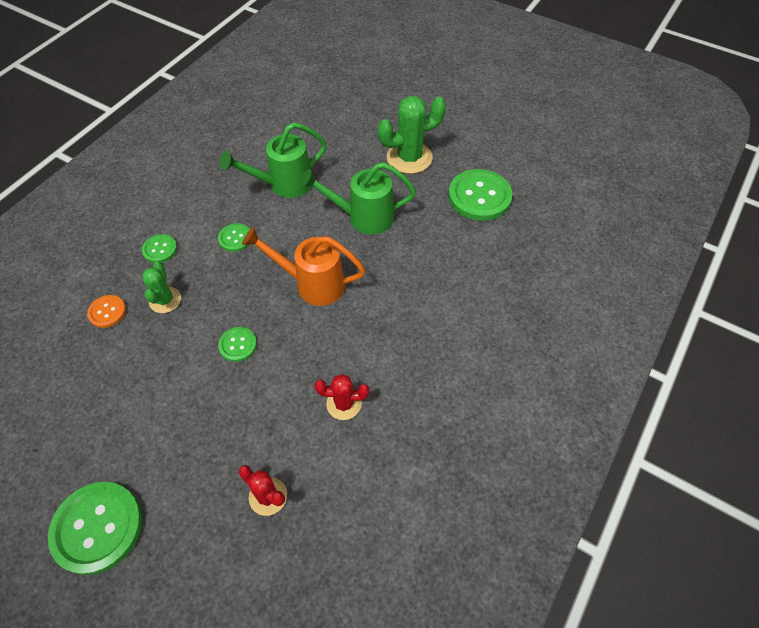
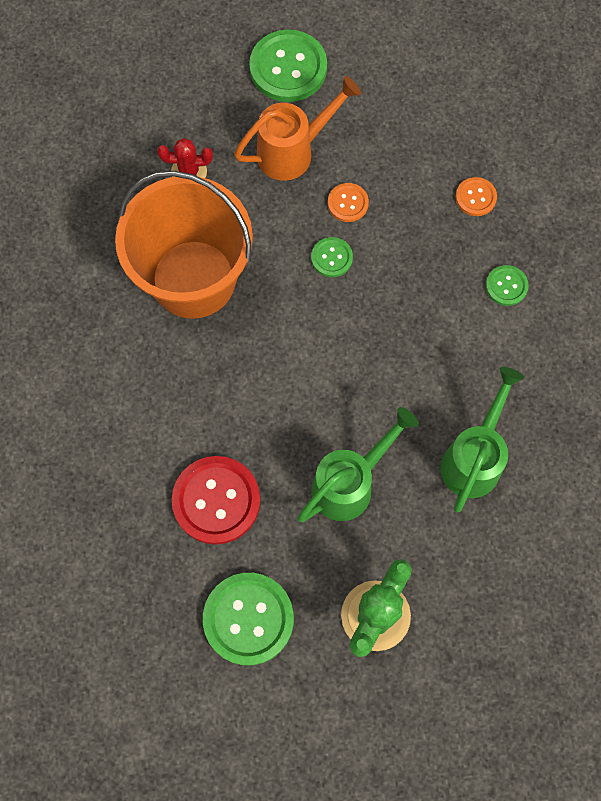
camera: 140 degrees right, 15 degrees up
green cactus [142,261,181,313] -> none
green button [218,223,250,252] -> none
orange watering can [242,227,365,306] -> orange watering can moved to [234,76,361,181]
red cactus [314,374,369,420] -> orange bucket [115,171,253,319]
none -> red button [172,456,260,545]
none -> orange button [328,183,369,222]

